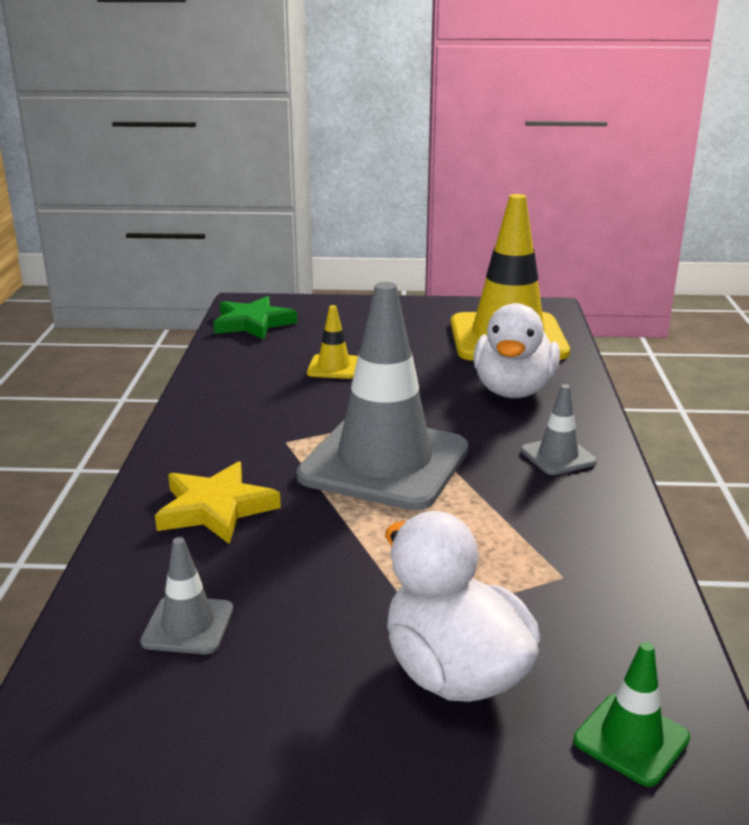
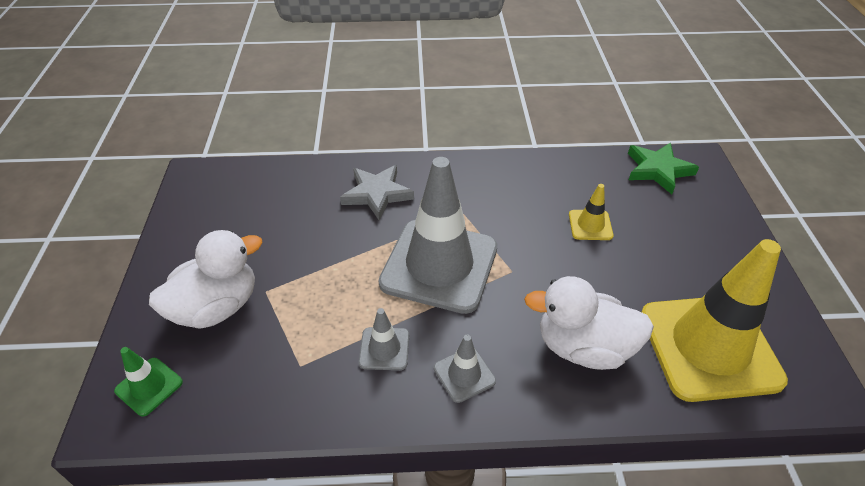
camera: 85 degrees right, 20 degrees up
grey traffic cone [140,537,233,654] -> grey traffic cone moved to [359,308,409,370]
yellow star [155,461,281,544] -> grey star [340,165,414,220]

